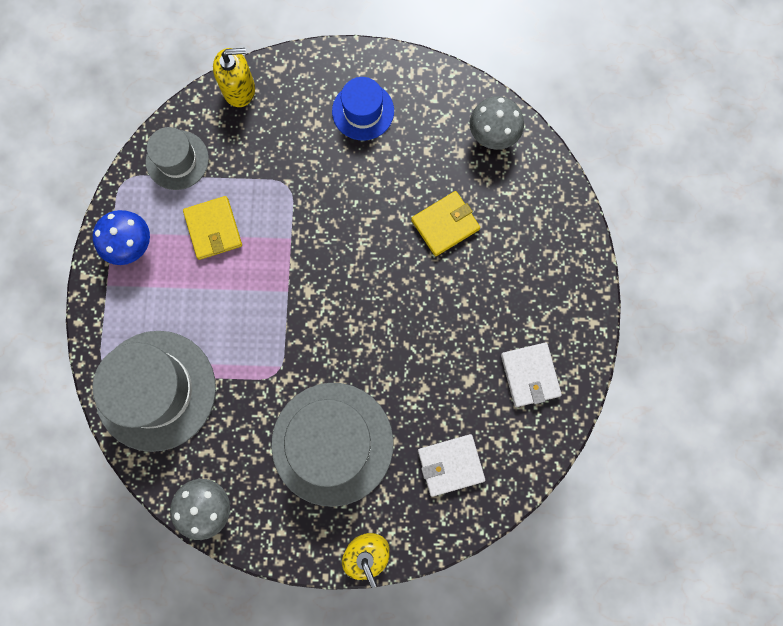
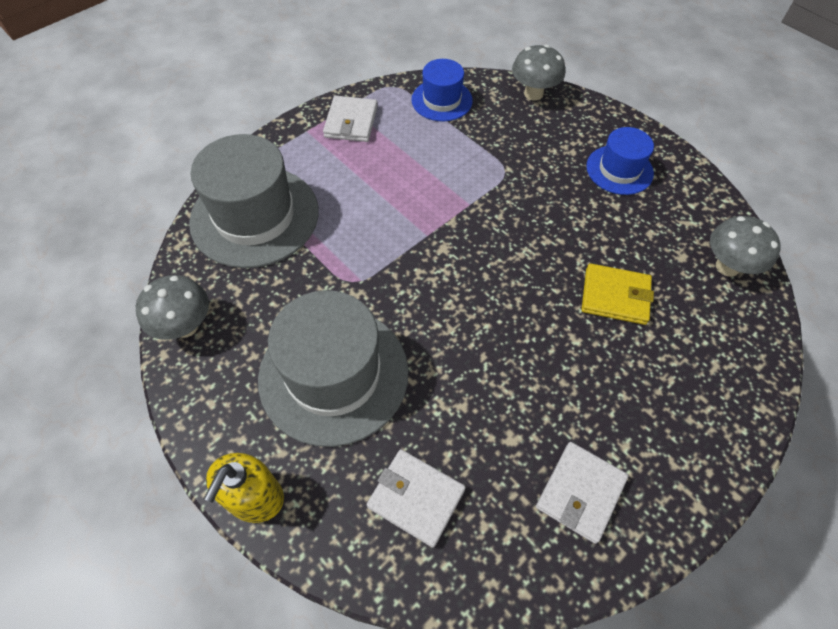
camera: 45 degrees right, 20 degrees down
blue mushroom [93,210,150,265] -> white wallet [323,96,378,142]
grey hat [146,127,209,190] -> blue hat [411,59,473,121]
yellow wallet [183,196,242,260] -> none
yellow soap dispenser [213,48,255,107] -> grey mushroom [512,45,565,101]

